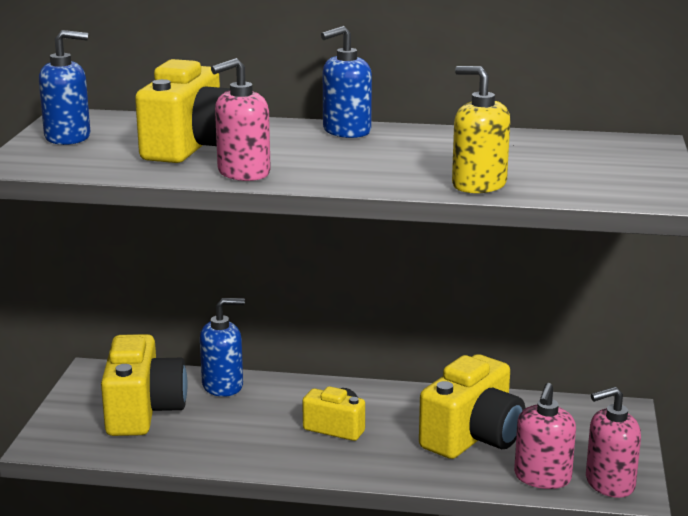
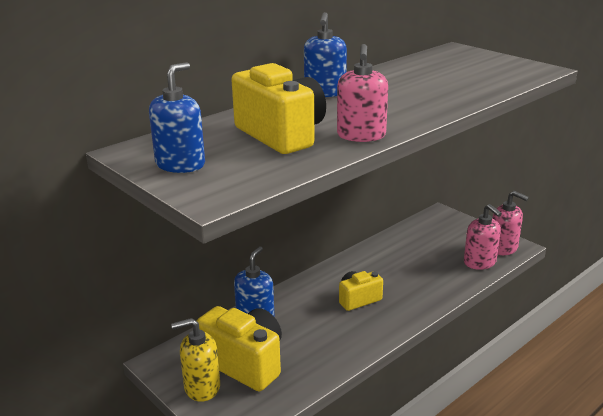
camera: 50 degrees left, 5 degrees up
yellow camera [419,354,525,459] -> none
yellow soap dispenser [452,66,510,193] -> yellow soap dispenser moved to [171,318,220,402]
pink soap dispenser [586,387,641,498] -> pink soap dispenser turned 75 degrees counterclockwise [492,191,529,255]

